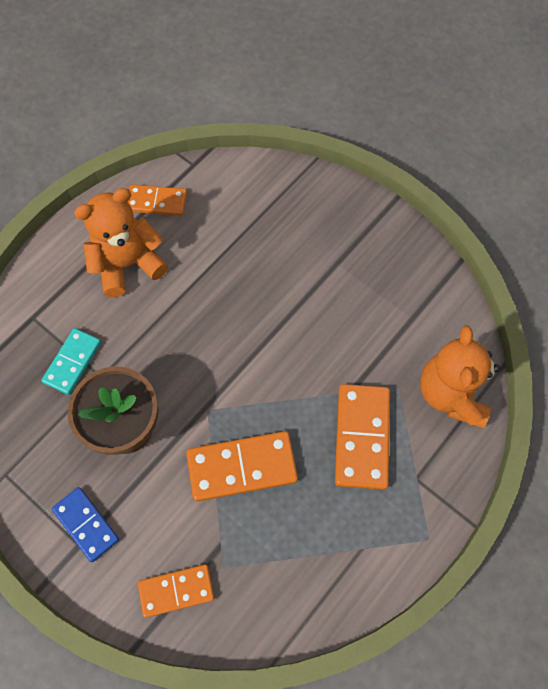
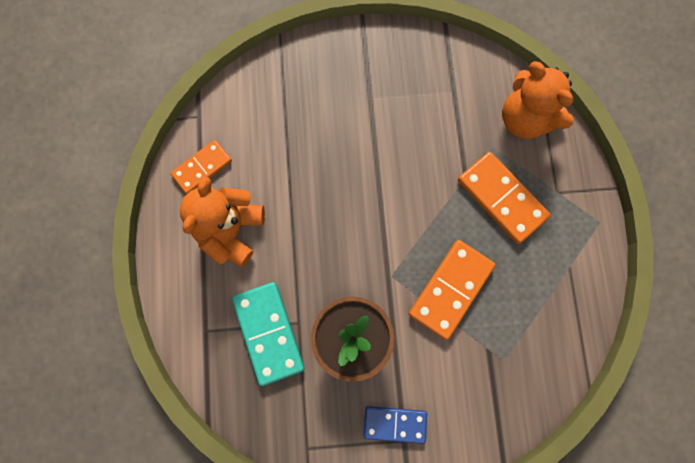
camera: 45 degrees left, 10 degrees up
turquoise domino [41,328,101,395] -> turquoise domino [232,282,304,386], size x1.56
orange domino [138,564,214,618] -> none

